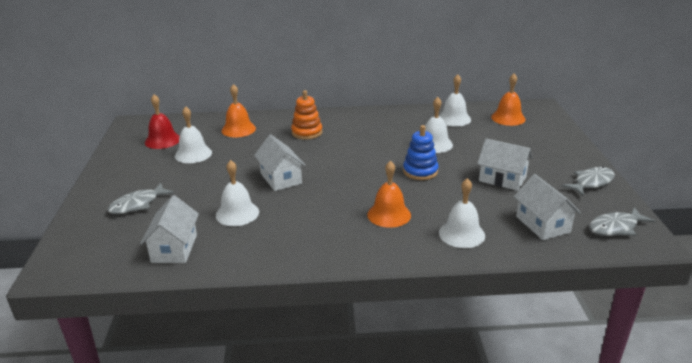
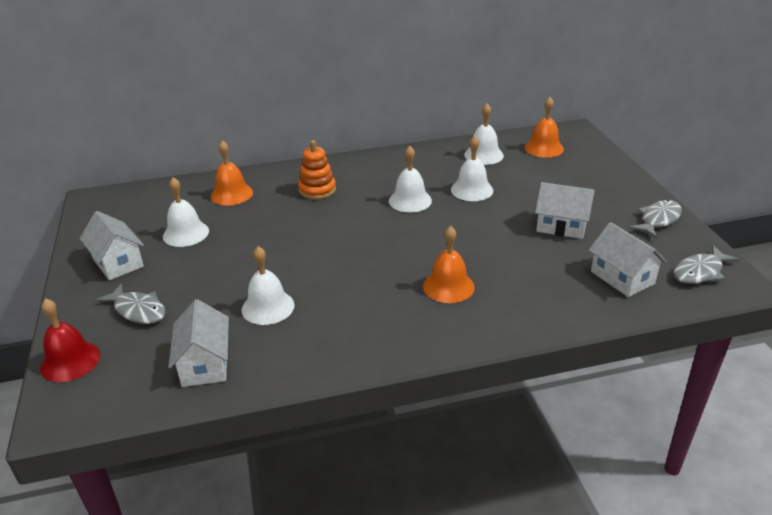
camera: 10 degrees left, 5 degrees up
grey fish [107,183,174,214] -> grey fish turned 90 degrees counterclockwise [96,283,166,324]
red bell [145,94,180,149] -> red bell moved to [40,298,100,382]
white house [254,135,306,191] -> white house moved to [80,211,144,280]
blue stacking toy [403,125,438,180] -> none
white bell [439,178,485,248] -> white bell moved to [389,146,432,212]

